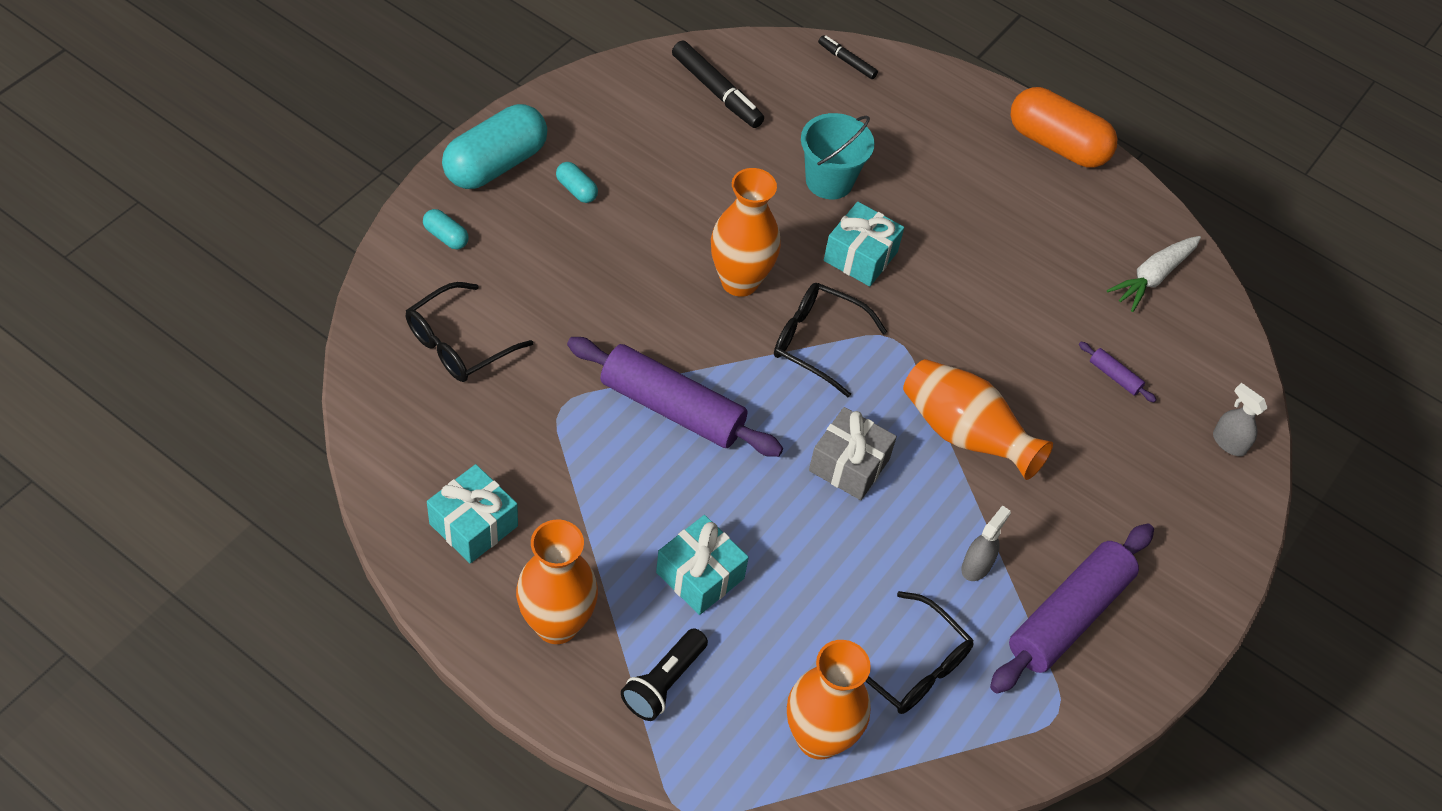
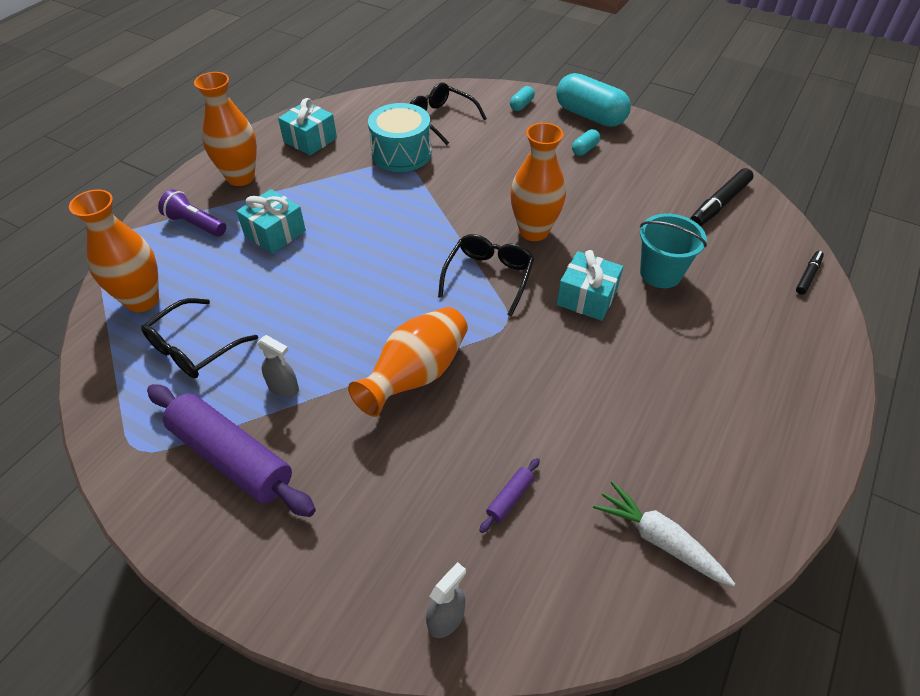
camera: 90 degrees right, 5 degrees down
purple rolling pin [567,337,783,457] -> none
black flashlight [621,628,708,721] -> purple flashlight [158,189,226,237]
grey gift [809,407,897,500] -> none
orange capsule [1011,87,1118,168] -> none
none -> turquoise drum [368,103,432,172]

